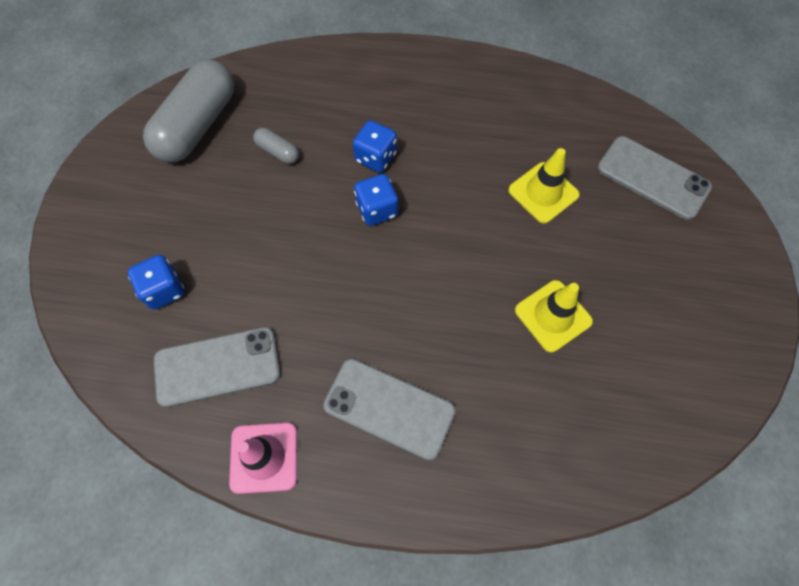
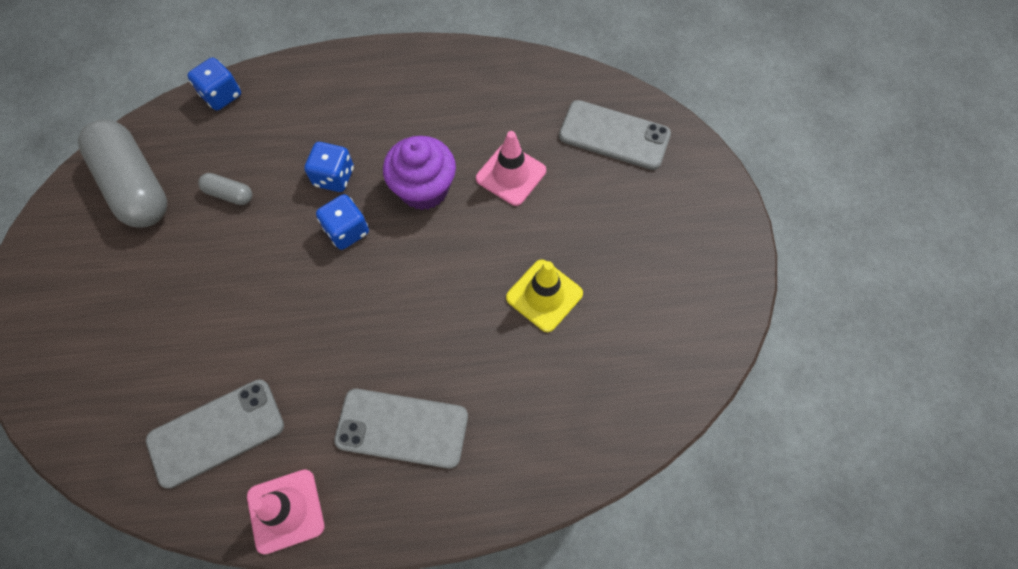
camera: 15 degrees left, 0 degrees up
blue dice [128,255,185,310] -> blue dice moved to [187,57,241,111]
grey capsule [143,59,234,163] -> grey capsule turned 45 degrees counterclockwise [78,119,167,227]
yellow traffic cone [508,148,580,224] -> pink traffic cone [476,131,546,206]
none -> purple cupcake [383,136,456,210]

